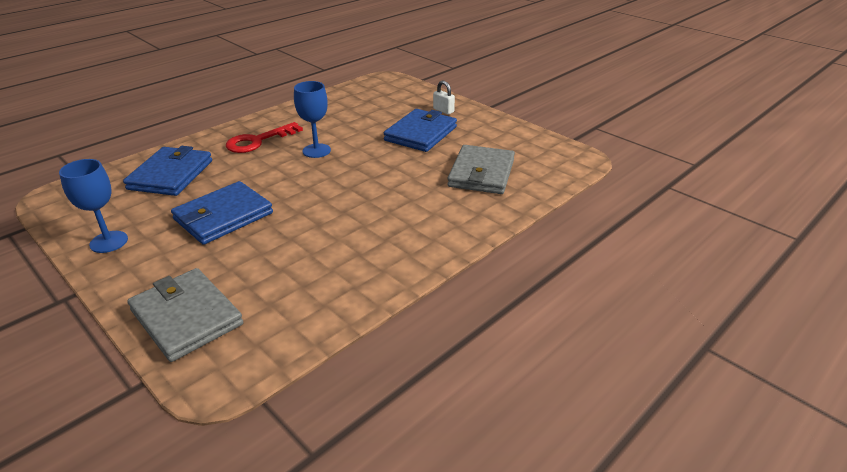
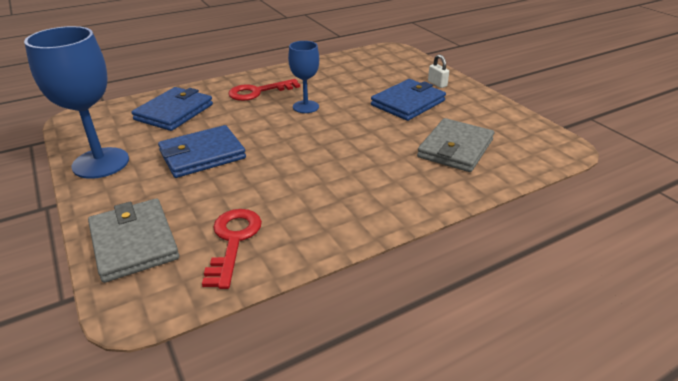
camera: 15 degrees right, 0 degrees up
blue goblet [59,159,128,253] -> blue goblet [24,26,129,179], size x1.71
none -> red key [202,209,262,289]

